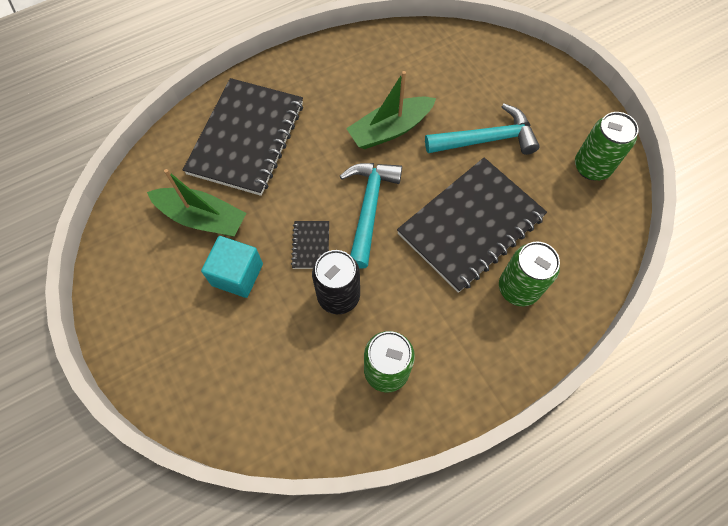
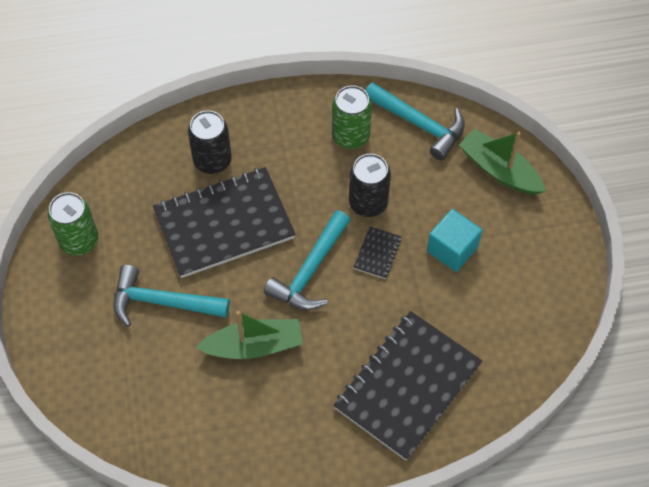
camera: 160 degrees left, 5 degrees down
green boat [147,169,246,236] -> green boat moved to [459,129,546,195]
green can [499,242,560,306] -> black can [188,111,231,174]
none -> turquoise hammer [365,82,465,161]

